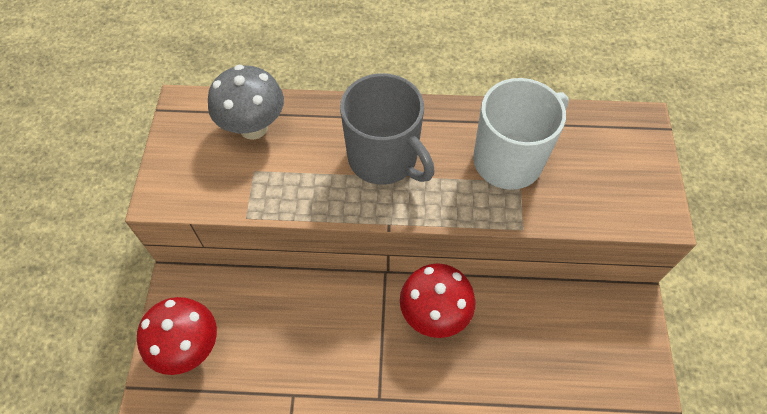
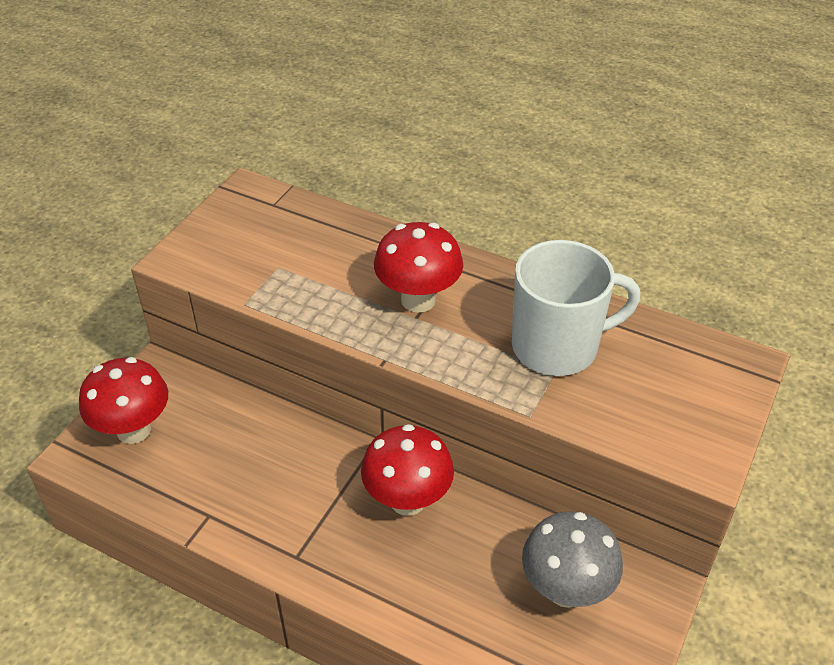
camera: 25 degrees right, 15 degrees down
grey mushroom [208,65,284,140] -> grey mushroom moved to [522,511,623,608]
grey mug [340,73,435,185] -> red mushroom [374,222,463,313]

